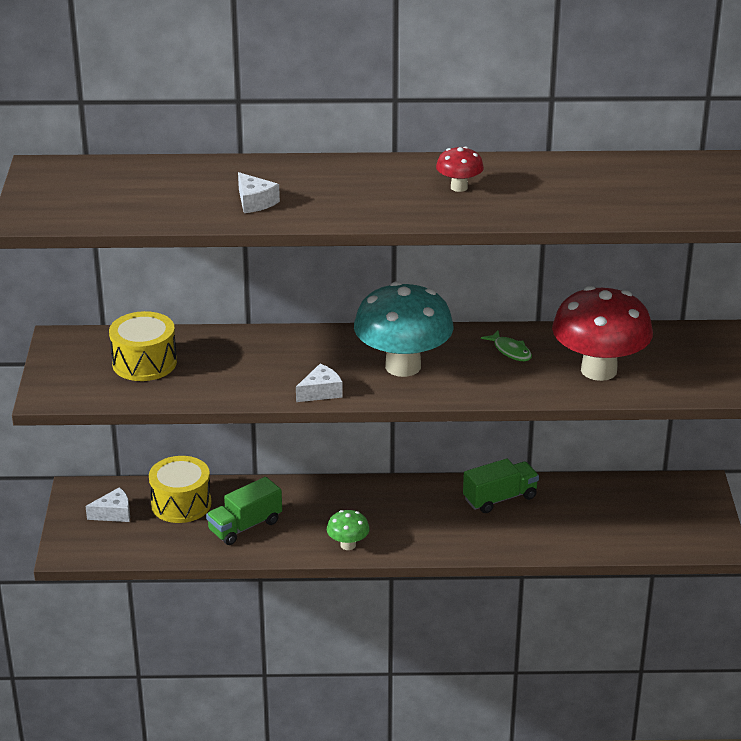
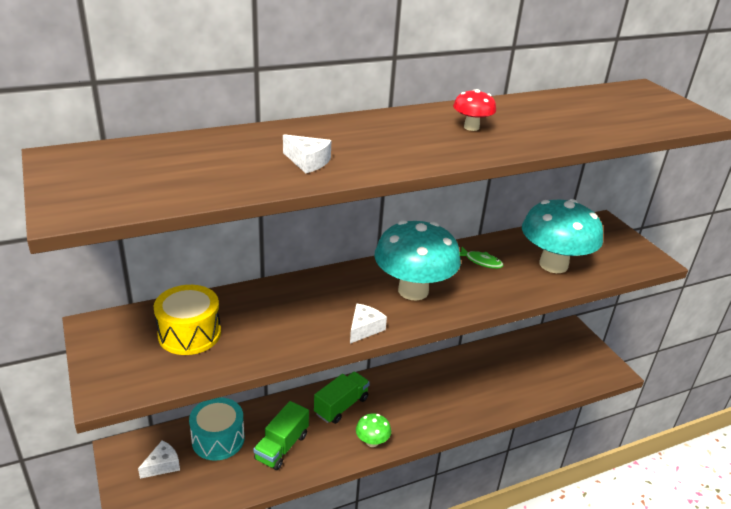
camera: 25 degrees left, 0 degrees up
yellow drum [149,456,212,523] -> turquoise drum [189,397,245,461]
green truck [463,458,539,513] -> green truck moved to [314,372,370,424]
red mushroom [552,286,653,381] -> turquoise mushroom [522,199,603,273]

